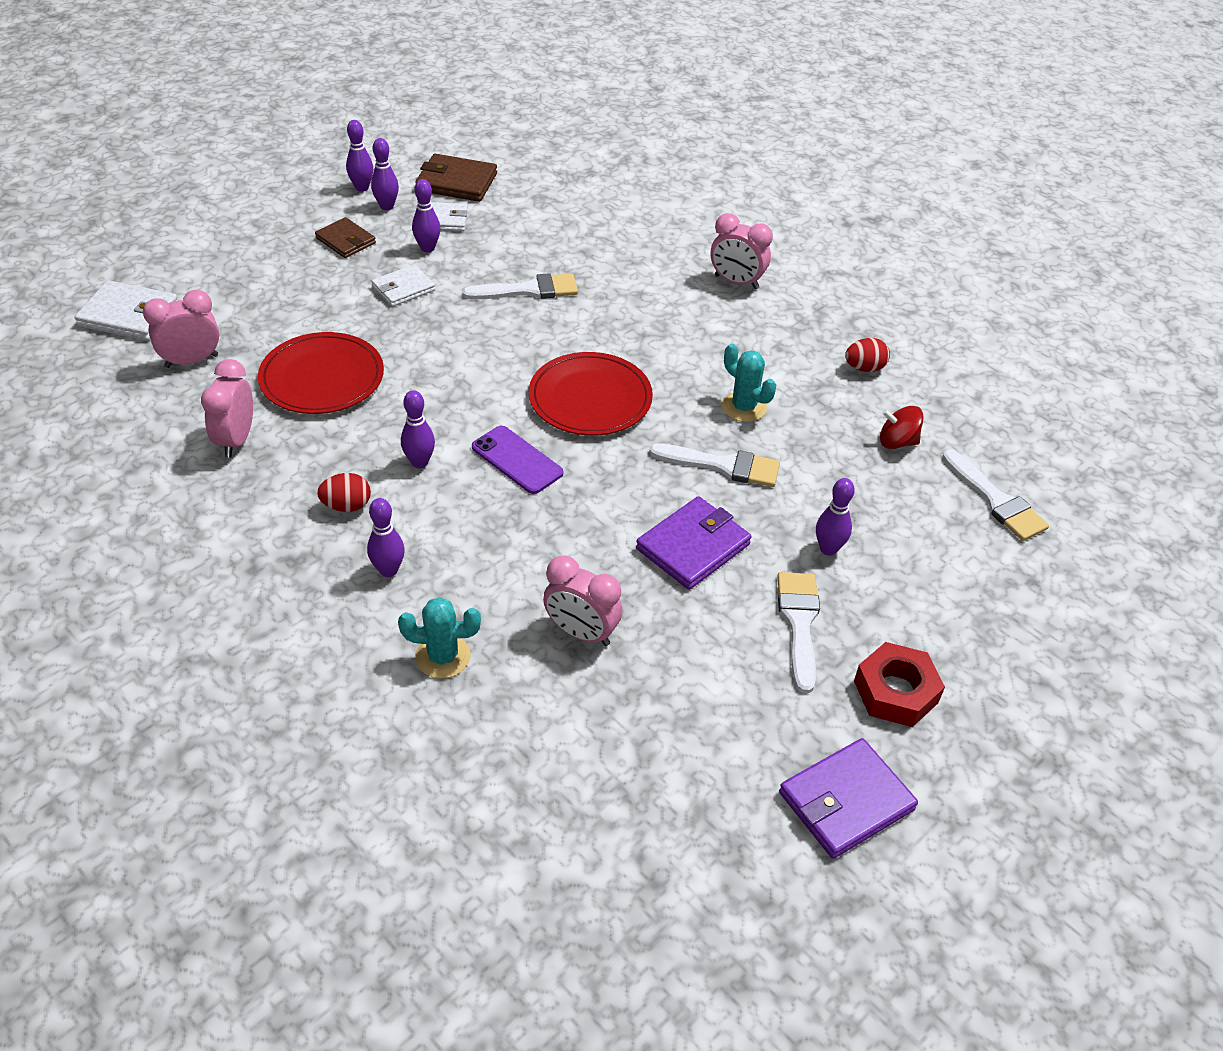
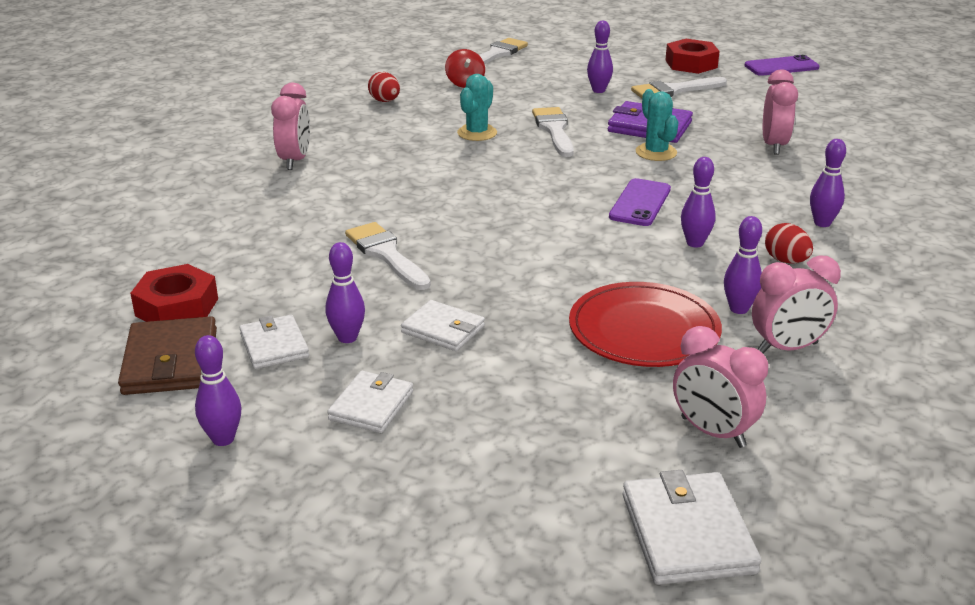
camera: 110 degrees left, 15 degrees down
brown wallet [315,217,376,258] -> white wallet [327,371,413,433]
purple bowling pin [371,138,399,210] -> purple bowling pin moved to [724,216,762,314]
turquoise cactus [398,597,481,679] -> turquoise cactus moved to [636,89,678,161]
red plate [529,352,653,436] -> none
purple wallet [779,738,918,859] -> purple phone [744,55,820,76]
none -> red nut [130,264,218,322]

